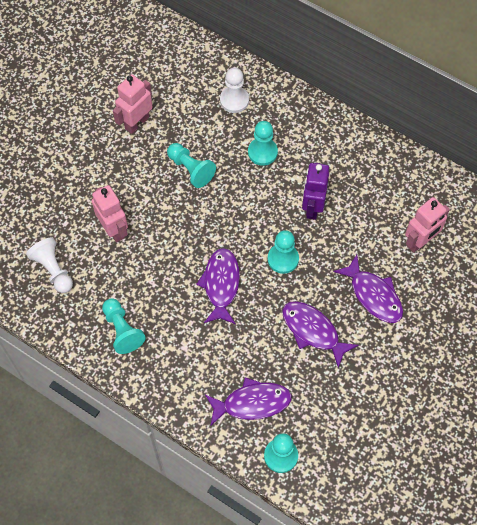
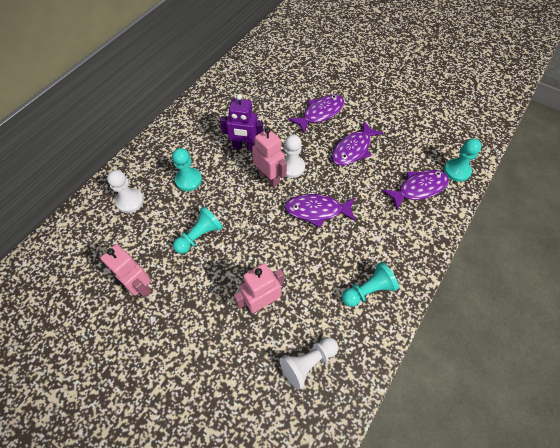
camera: 90 degrees left, 5 degrees down
purple fish [205,377,292,426] -> purple fish turned 75 degrees clockwise [382,170,449,210]
turquoise pawn [268,230,299,274] -> white pawn [284,135,305,178]
pink robot [405,197,450,253] -> pink robot moved to [252,127,287,187]

